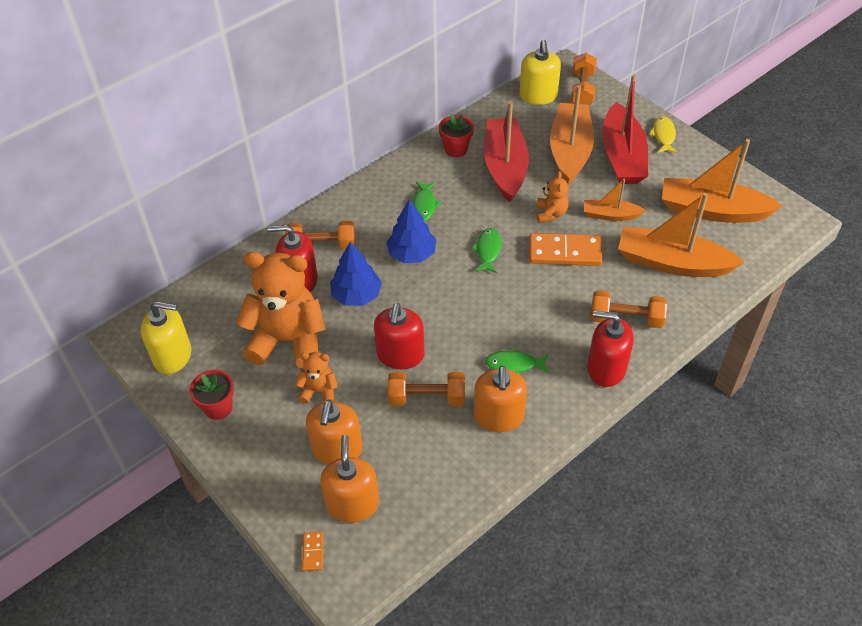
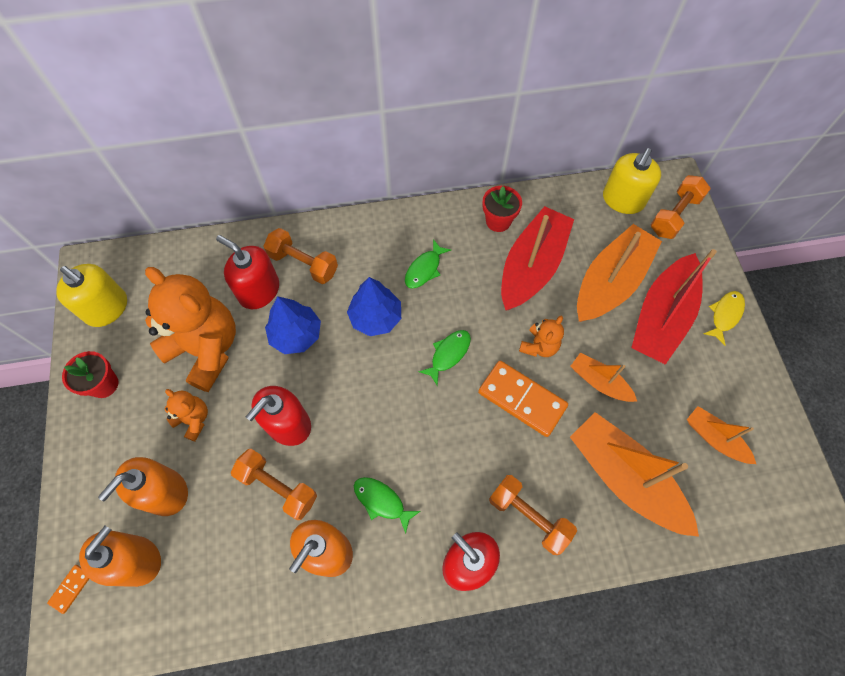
camera: 30 degrees right, 15 degrees up
orange boat [662,139,783,223] -> orange boat [687,406,756,464], size x0.53

